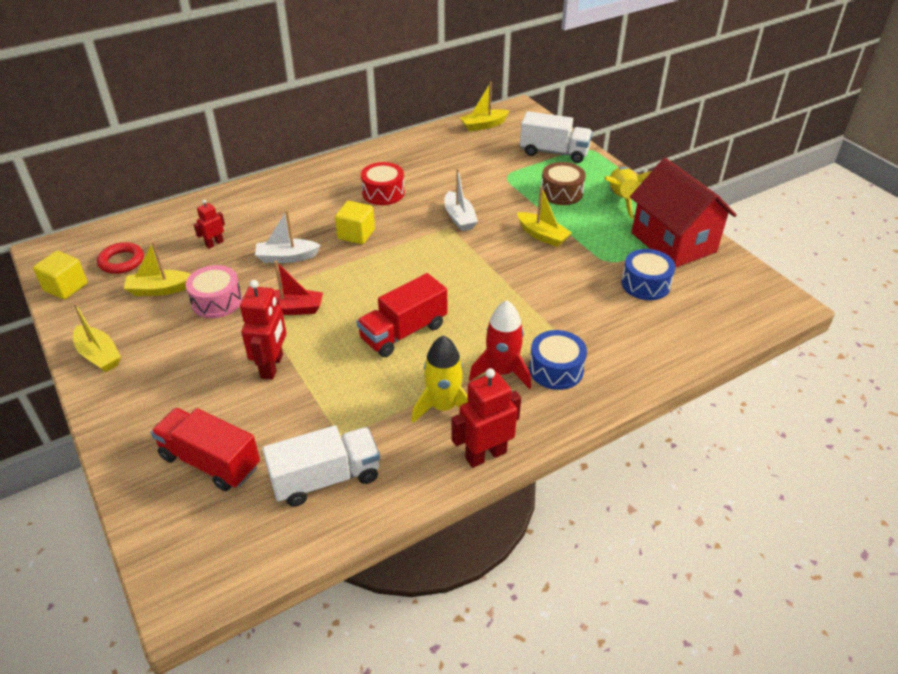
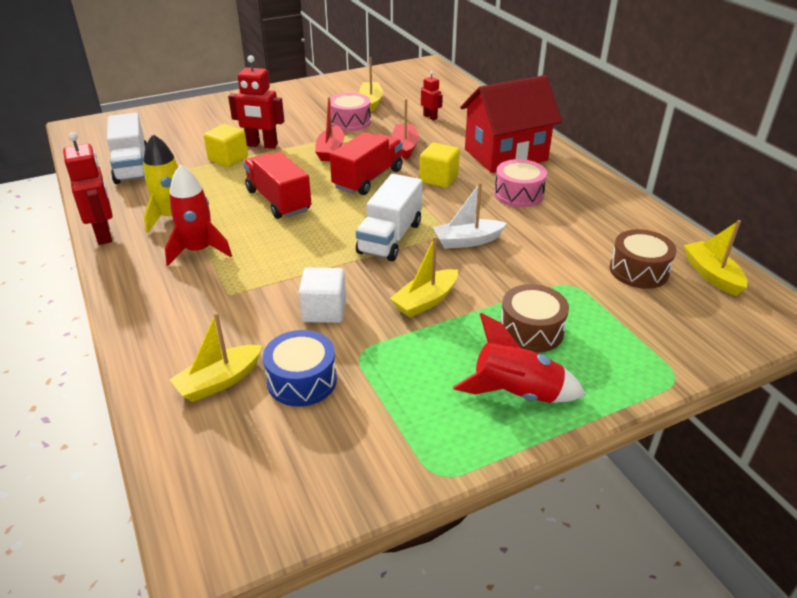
camera: 95 degrees right, 5 degrees down
yellow cube [33,251,87,300] -> yellow cube moved to [204,124,248,167]
yellow boat [73,303,121,372] -> yellow boat moved to [169,312,262,402]
red ring [97,242,144,274] -> none
red truck [151,408,260,491] -> red truck moved to [330,132,403,195]
white boat [255,210,321,263] -> red boat [392,99,419,160]
red drum [361,162,405,205] -> pink drum [494,159,547,207]
white truck [520,111,592,163] -> white truck moved to [356,174,422,261]
blue drum [529,330,587,390] -> none
yellow rocket [605,167,652,219] -> red rocket [453,313,586,403]
red house [630,158,737,267] -> red house moved to [460,75,562,173]
none -> white cube [299,268,346,323]
none -> brown drum [610,229,677,289]

